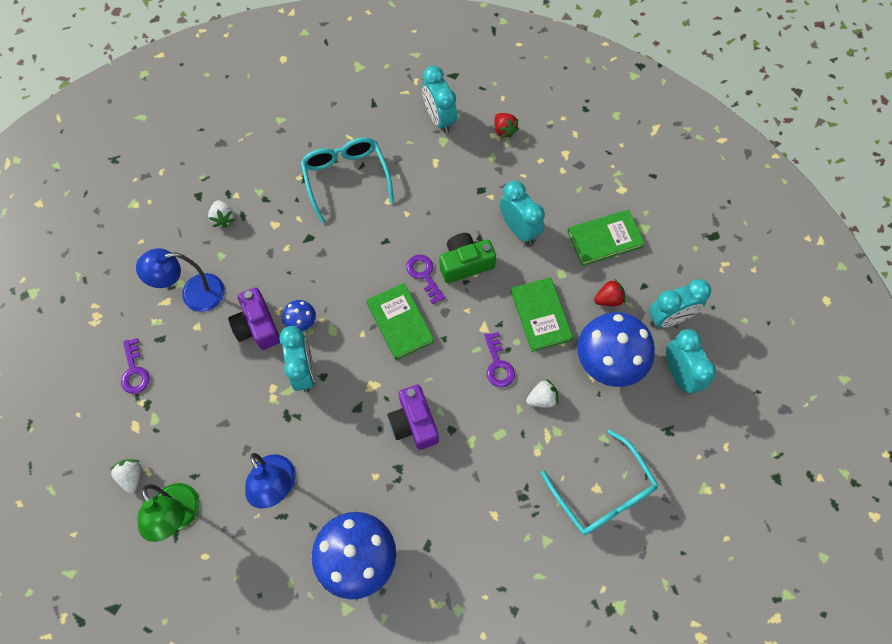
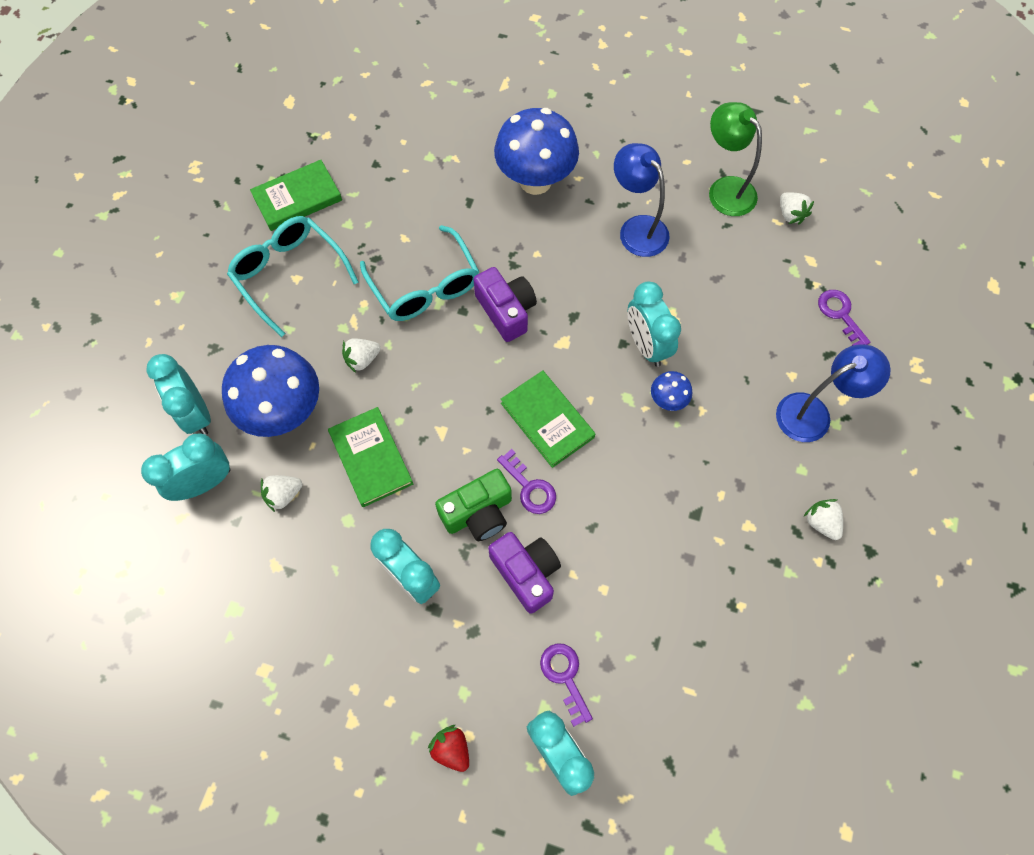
camera: 170 degrees right, 0 degrees up
purple camera [228,287,280,350] -> purple camera moved to [488,532,561,614]
turquoise glasses [301,137,394,223] -> turquoise glasses moved to [360,225,479,321]
purple key [484,332,515,388] -> purple key moved to [540,643,593,727]
green book [567,210,645,266] -> green book moved to [250,160,342,231]
red strawberry [594,279,625,306] -> white strawberry [261,475,302,512]

